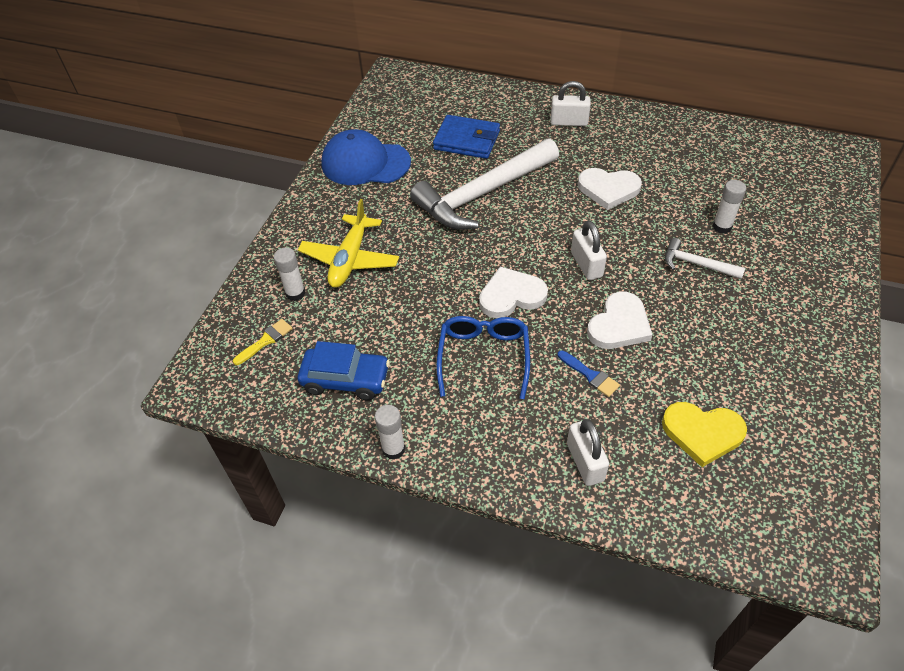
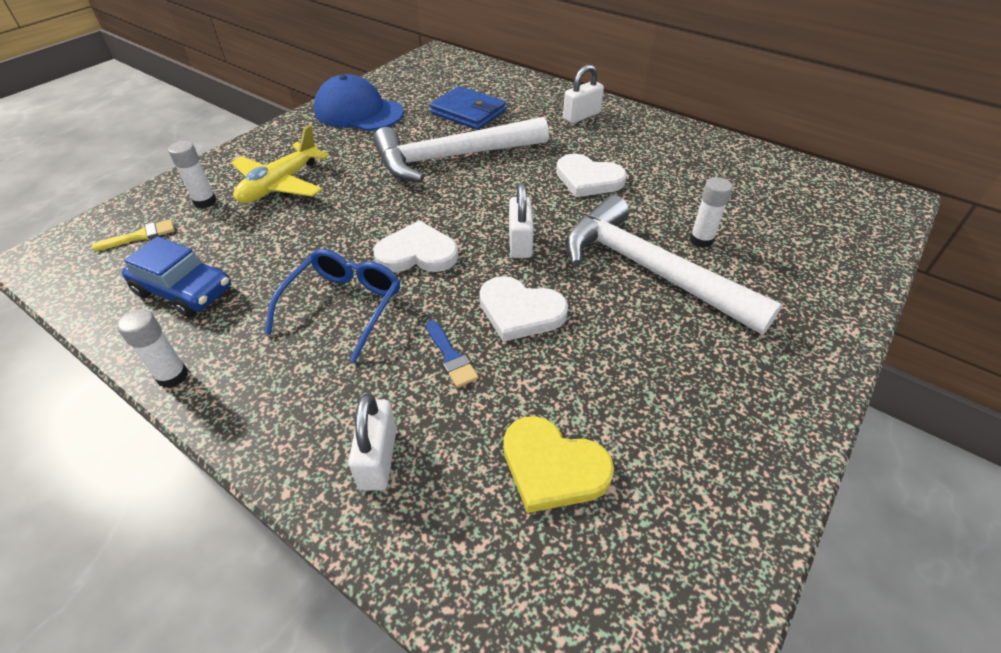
camera: 15 degrees right, 5 degrees down
white padlock [551,81,591,126] -> white padlock turned 60 degrees counterclockwise [563,64,604,124]
white heart [587,291,652,349] -> white heart turned 60 degrees clockwise [479,276,568,342]
white hammer [665,238,745,279] -> white hammer [565,195,782,335], size x2.20

